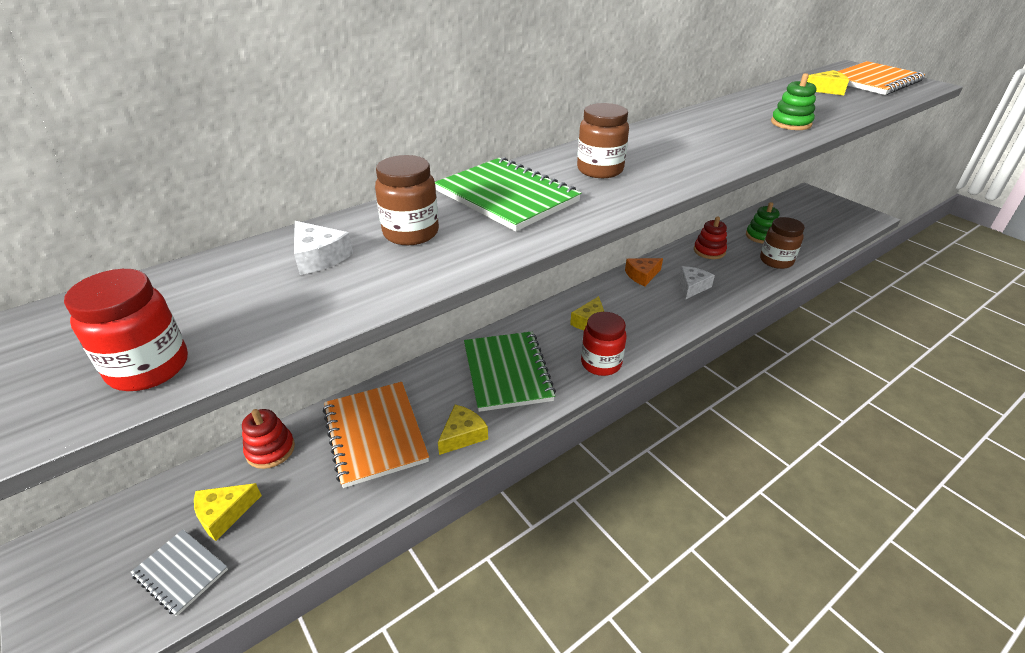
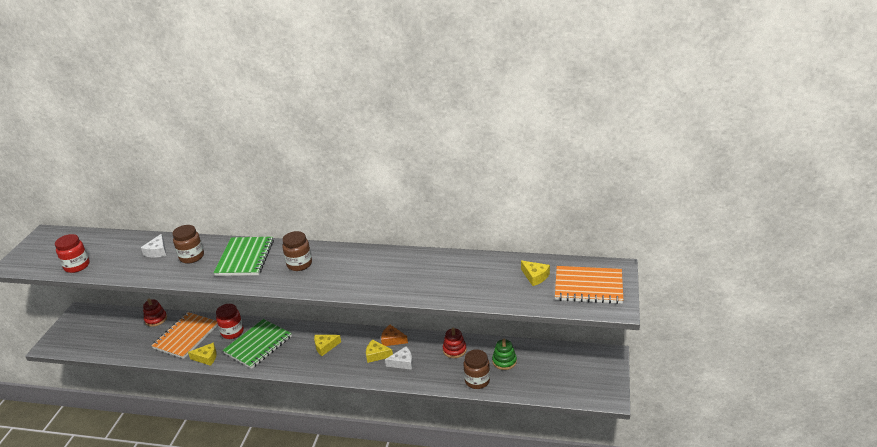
camera: 50 degrees right, 5 degrees down
grey notebook [130,529,228,616] -> none
yellow cheese [194,483,262,541] -> yellow cheese moved to [366,340,393,363]
red jar [581,312,627,376] -> red jar moved to [216,304,244,339]
green stacking toy [771,73,817,130] -> none

